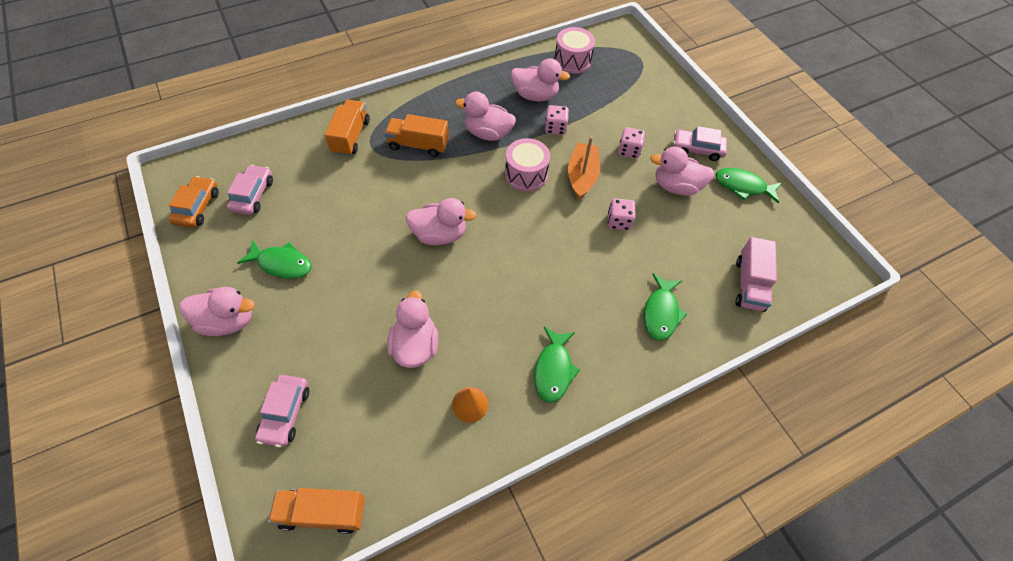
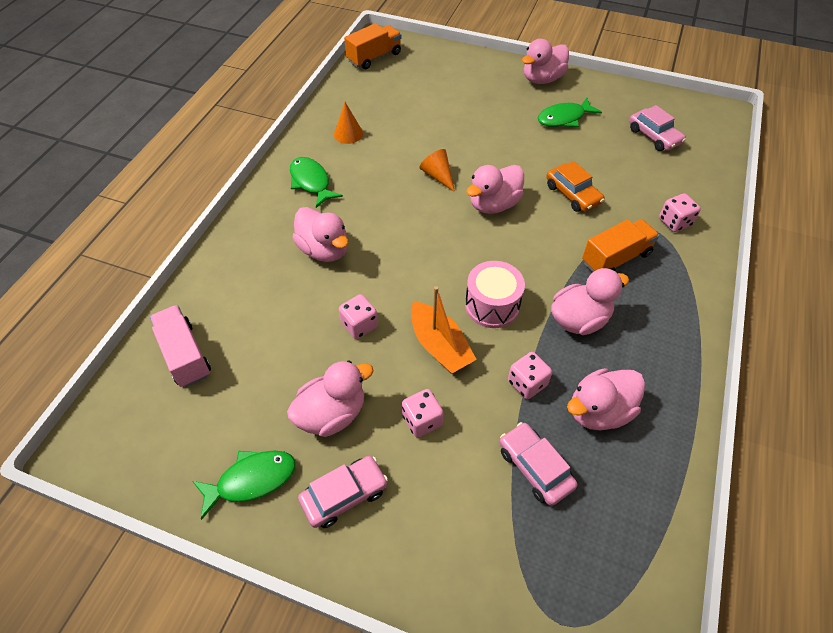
camera: 140 degrees right, 5 degrees down
orange car [169,176,219,228] -> orange car moved to [546,161,604,212]
pink car [255,375,309,447] -> pink car moved to [499,422,577,506]
orange truck [325,100,370,156] -> pink dice [659,193,701,232]
pink duck [387,290,438,368] -> pink duck moved to [292,207,348,262]
pink drum [554,27,595,74] -> none
green fish [644,273,687,341] -> none
none -> orange cone [420,149,455,192]

